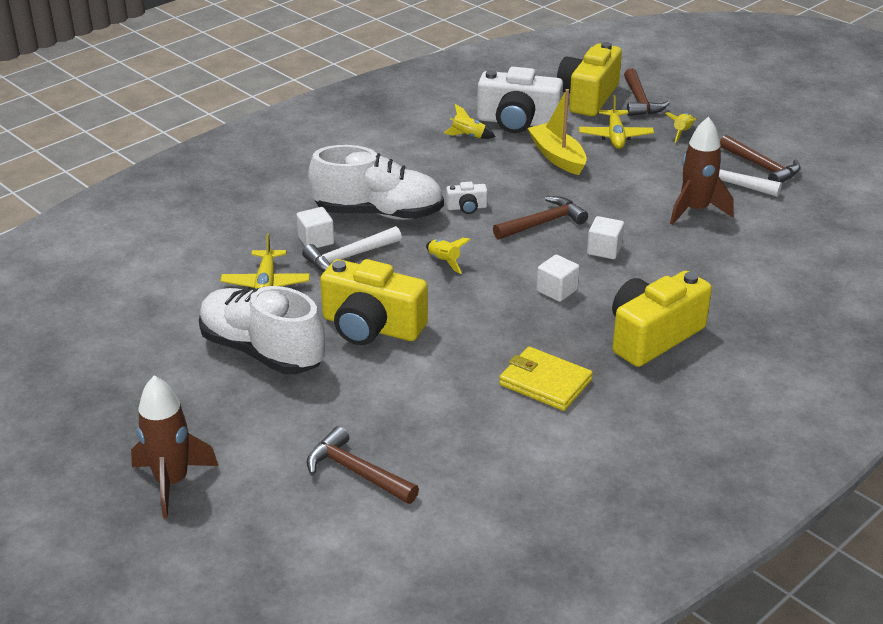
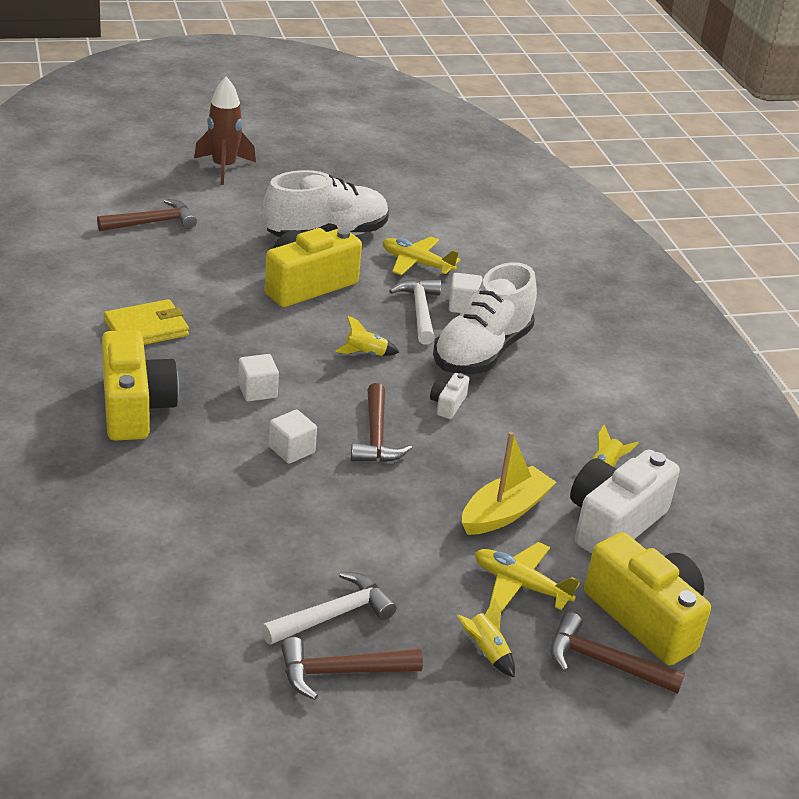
camera: 115 degrees right, 0 degrees up
yellow boat [528,89,587,175] -> yellow boat turned 45 degrees counterclockwise [462,432,556,535]
brown rocket [670,117,734,225] -> none

